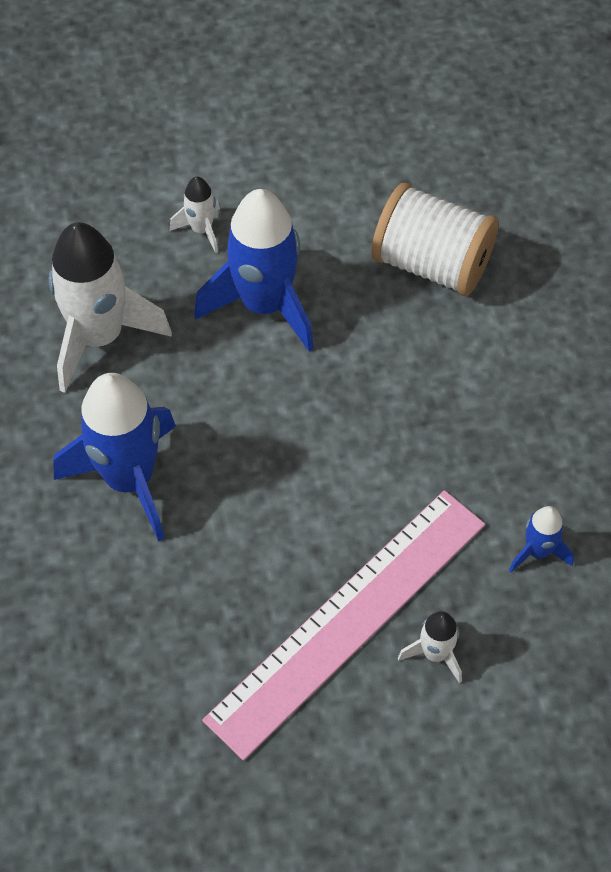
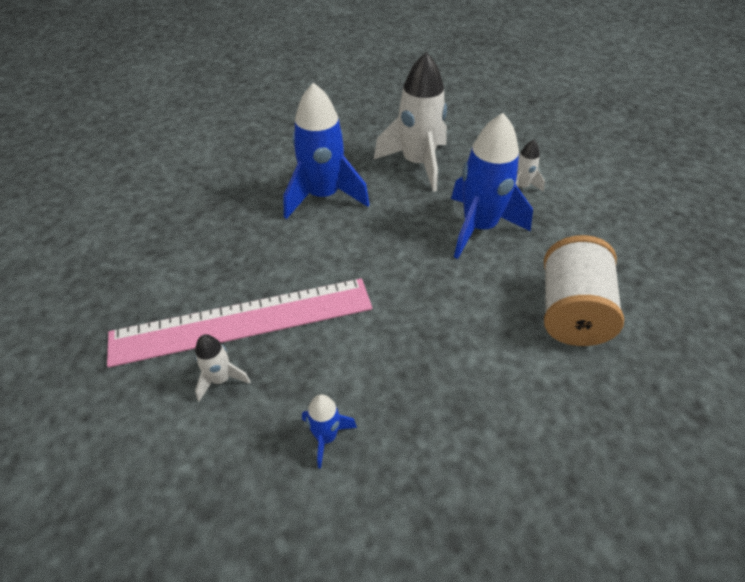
camera: 75 degrees right, 10 degrees down
pink ruler [202,490,485,761] -> pink ruler turned 45 degrees counterclockwise [107,278,372,368]

